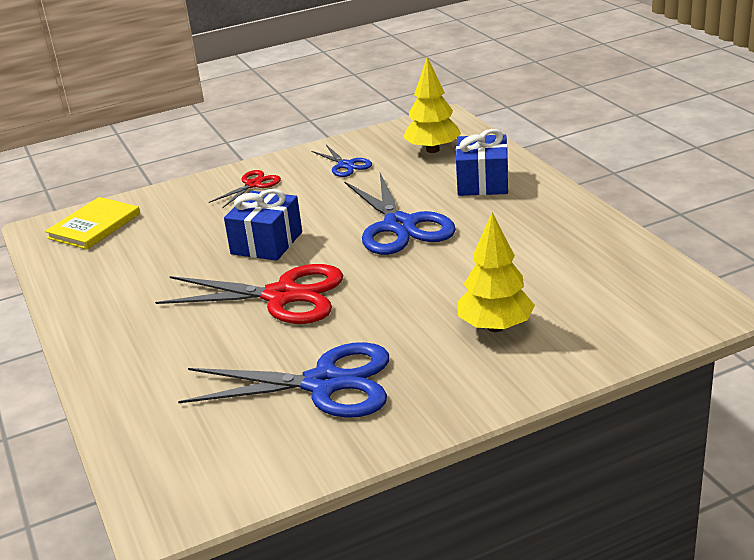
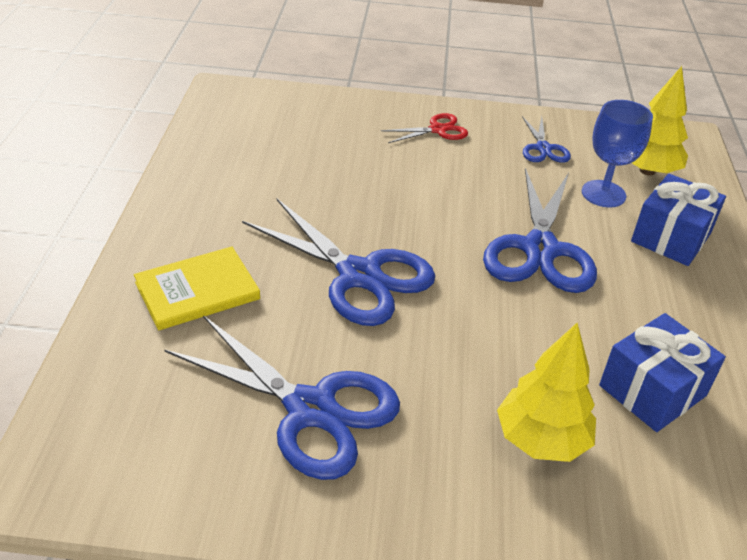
camera: 25 degrees right, 10 degrees up
yellow book [45,197,140,249] -> yellow book moved to [134,246,260,330]
red scissors [155,264,344,324] -> blue scissors [242,199,436,326]
blue gift [224,189,302,261] -> blue gift moved to [599,313,726,432]
none -> blue goblet [582,100,653,207]

